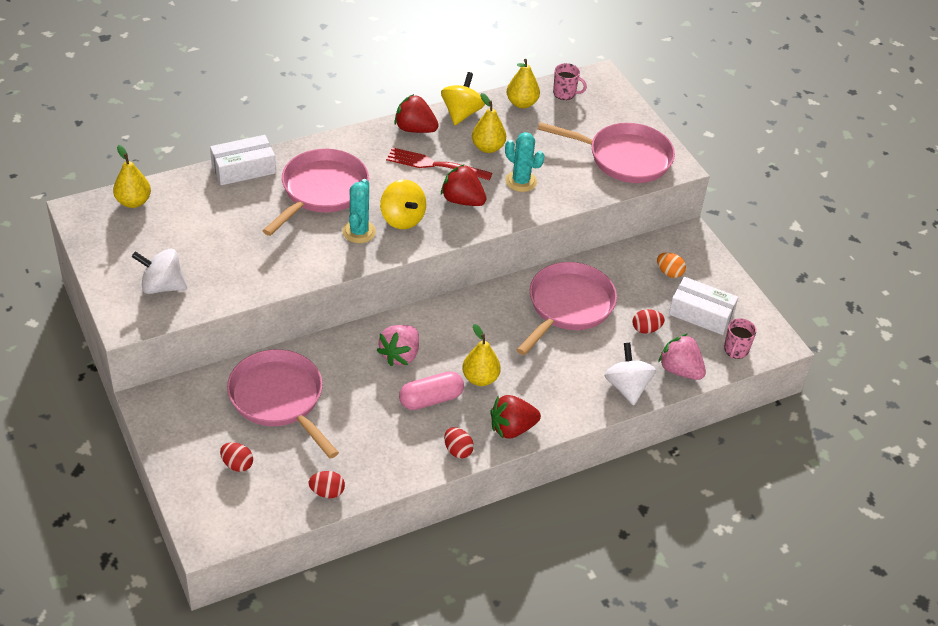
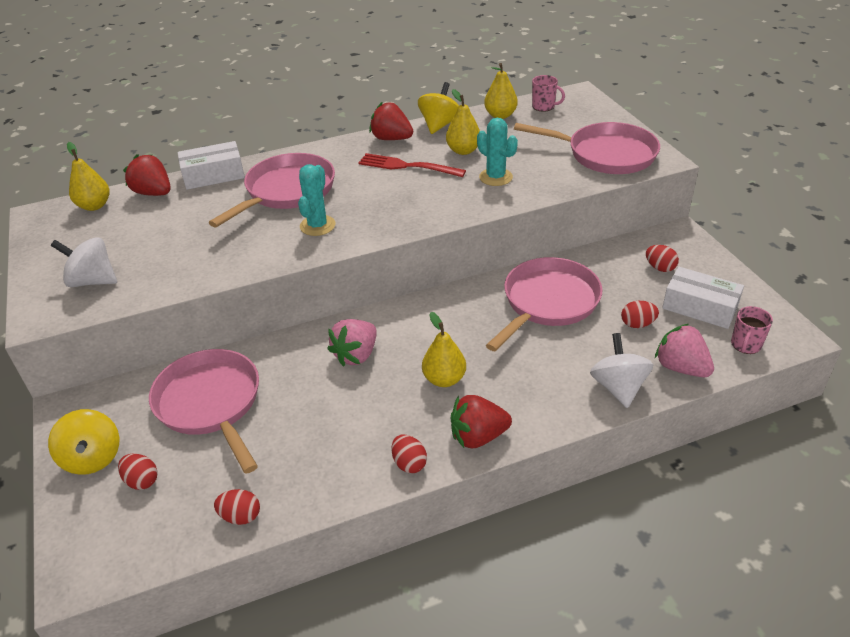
camera: 10 degrees right, 5 degrees down
yellow spinning top [380,180,426,229] -> yellow spinning top moved to [48,409,119,475]
pink capsule [399,371,464,410] -> none
red strawberry [441,164,486,206] -> red strawberry moved to [123,154,171,196]
orange egg [657,252,686,278] -> red egg [646,245,679,272]

